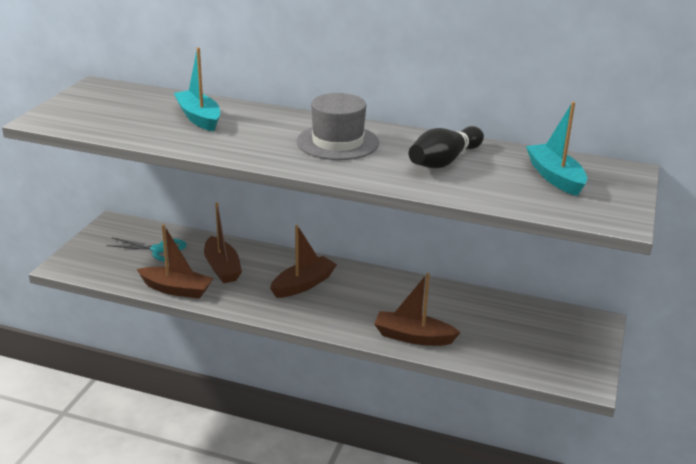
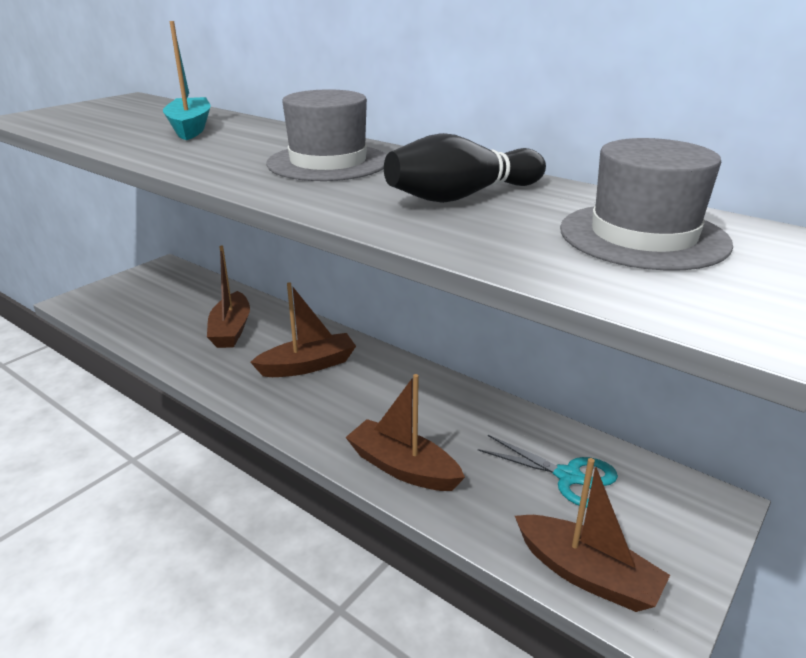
camera: 20 degrees right, 0 degrees up
turquoise scissors [106,237,187,261] -> turquoise scissors moved to [478,435,618,508]
brown boat [137,225,213,299] -> brown boat moved to [515,458,670,612]
turquoise boat [526,102,587,196] -> grey hat [560,138,733,271]

